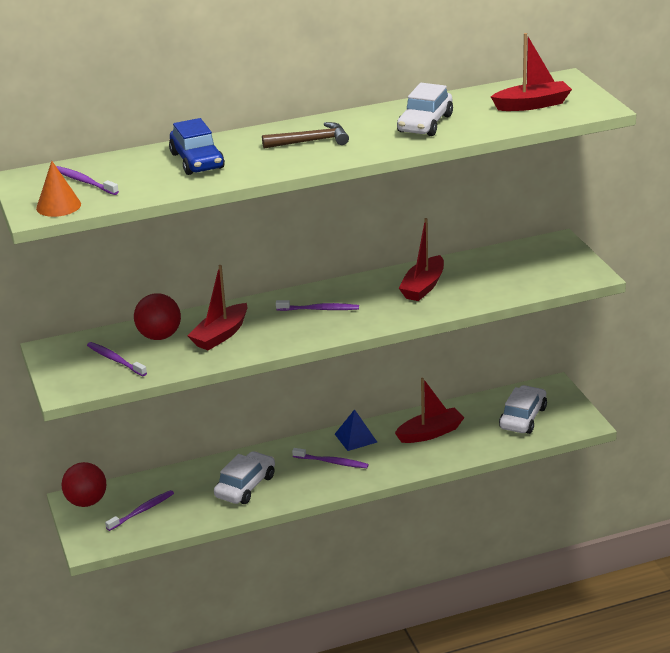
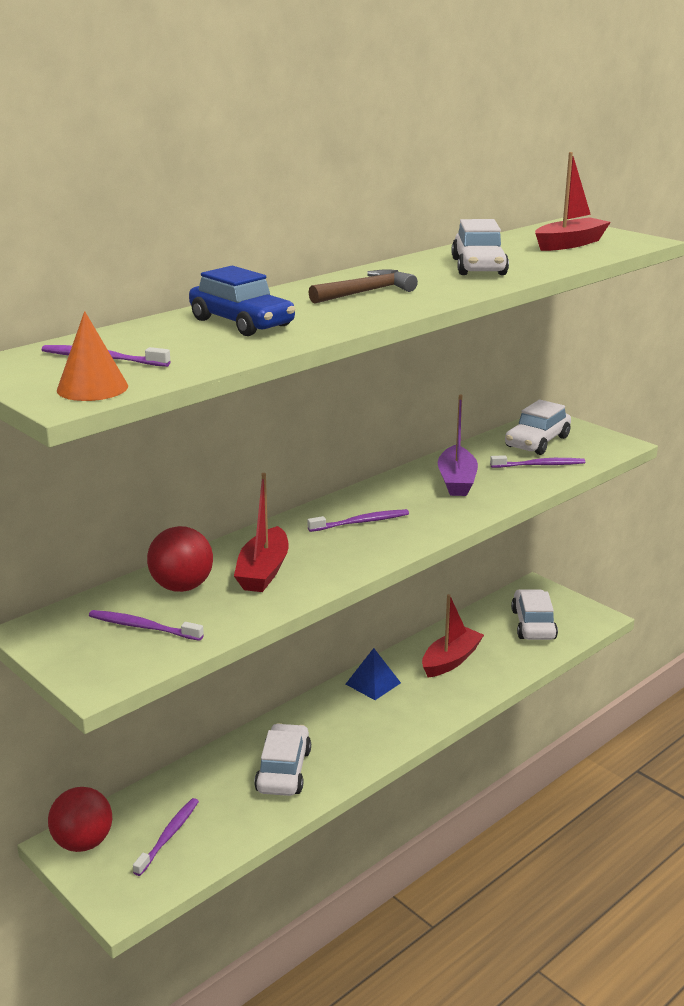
camera: 25 degrees left, 5 degrees down
purple toothbrush [292,448,369,468] -> purple toothbrush moved to [490,455,585,468]
red boat [399,218,444,301] -> purple boat [437,394,478,496]
none -> white car [505,400,571,455]

